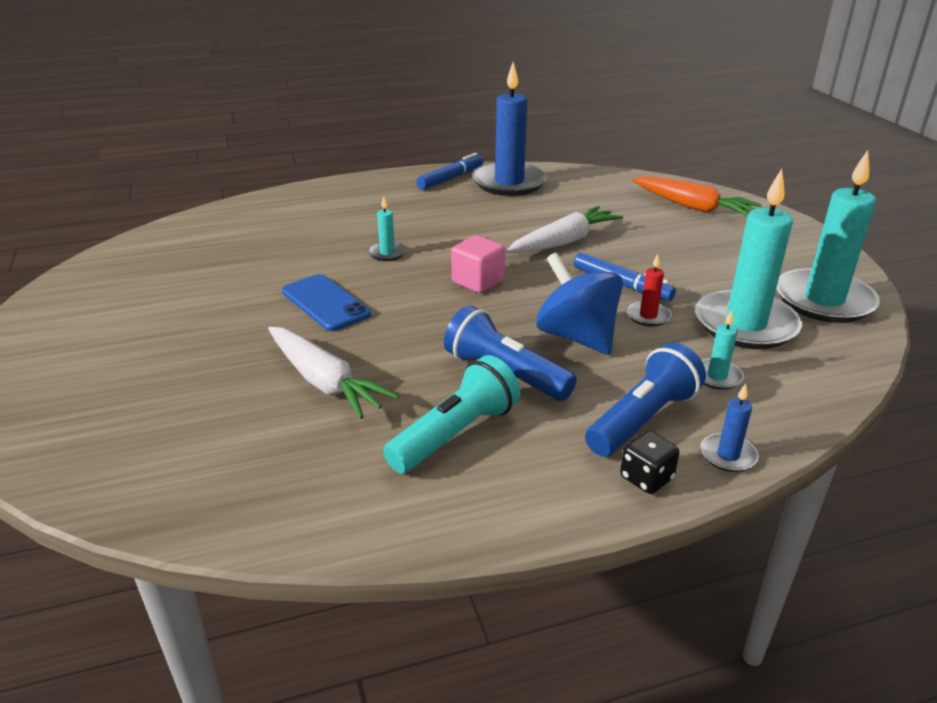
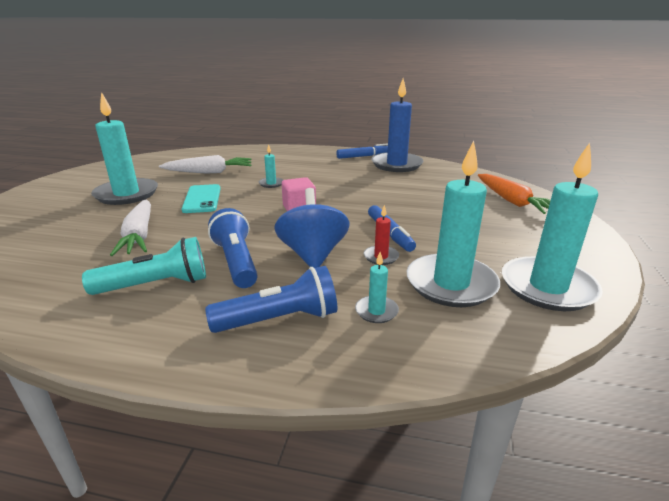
camera: 30 degrees right, 5 degrees down
blue phone [282,274,371,331] -> turquoise phone [181,184,221,213]
white carrot [507,206,623,253] -> white carrot moved to [159,155,251,174]
black dice [620,431,679,494] -> none
blue candle [700,384,759,472] -> none
none -> turquoise candle [91,92,158,205]

